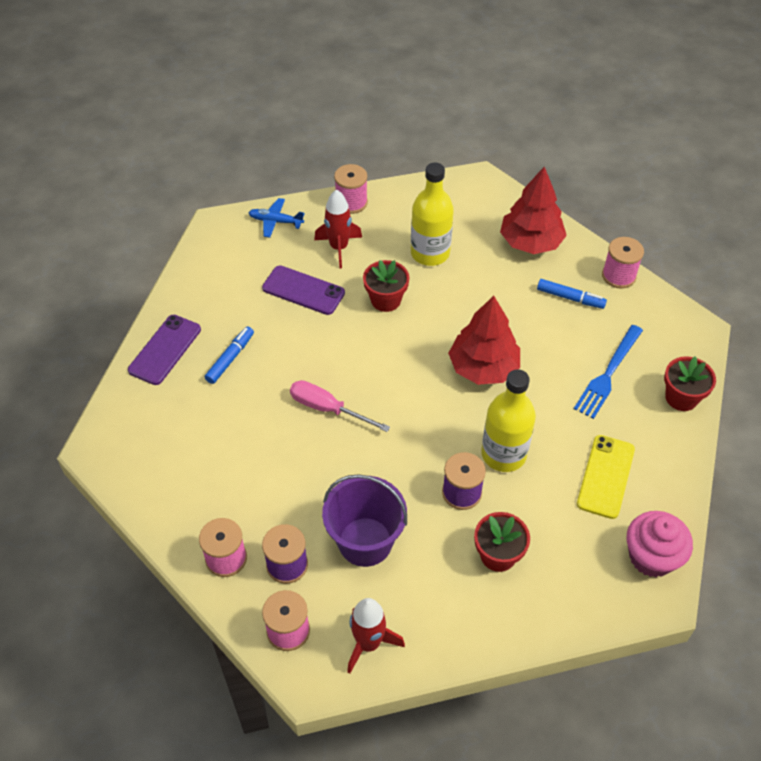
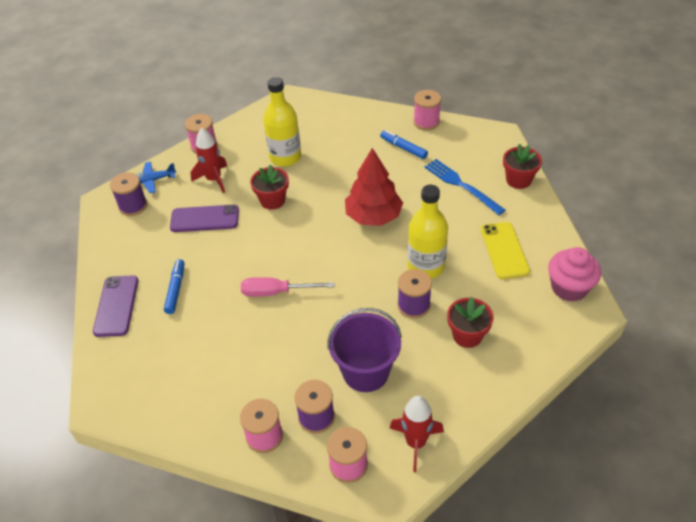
camera: 25 degrees left, 5 degrees down
red tree [500,167,567,254] -> none
blue marker [537,279,607,309] -> blue marker turned 135 degrees counterclockwise [380,130,428,159]
blue fork [574,325,643,419] -> blue fork turned 135 degrees clockwise [424,159,505,215]
none -> purple spool [110,172,147,216]

